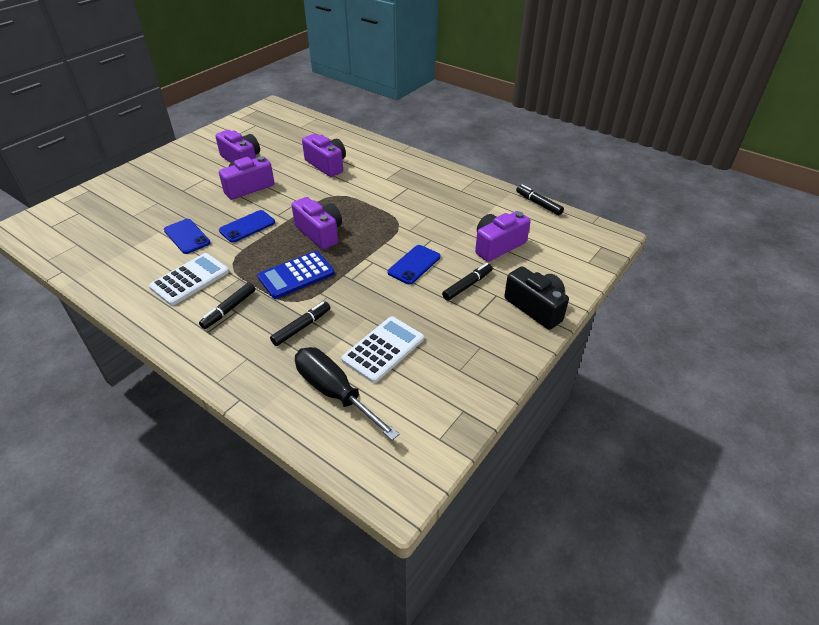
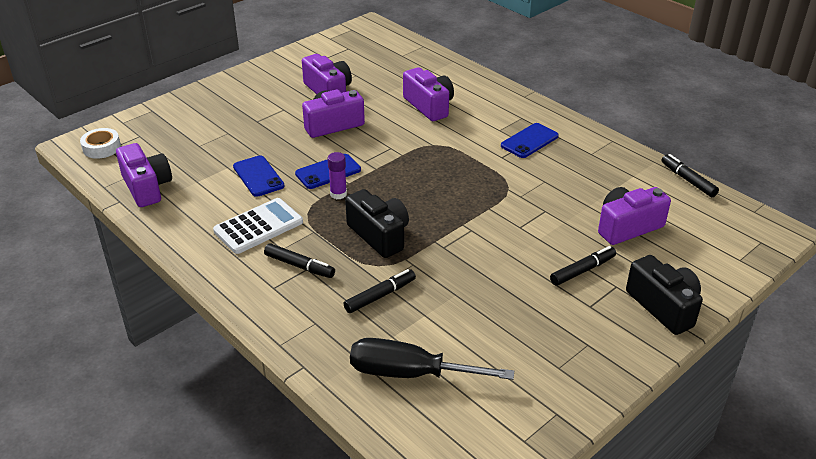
camera: 10 degrees right, 5 degrees down
black marker [199,283,255,329] -> black marker turned 105 degrees counterclockwise [264,243,335,278]
blue calculator [257,251,335,299] -> black camera [345,189,409,258]
purple camera [291,197,342,250] -> purple camera moved to [116,143,172,207]
black screwdriver [295,347,399,440] -> black screwdriver turned 45 degrees counterclockwise [350,338,514,380]
white calculator [341,316,424,383] -> none
blue phone [387,245,440,284] -> blue phone moved to [501,123,559,158]
none -> white tape [80,128,121,159]
none -> purple glue stick [327,152,347,199]

